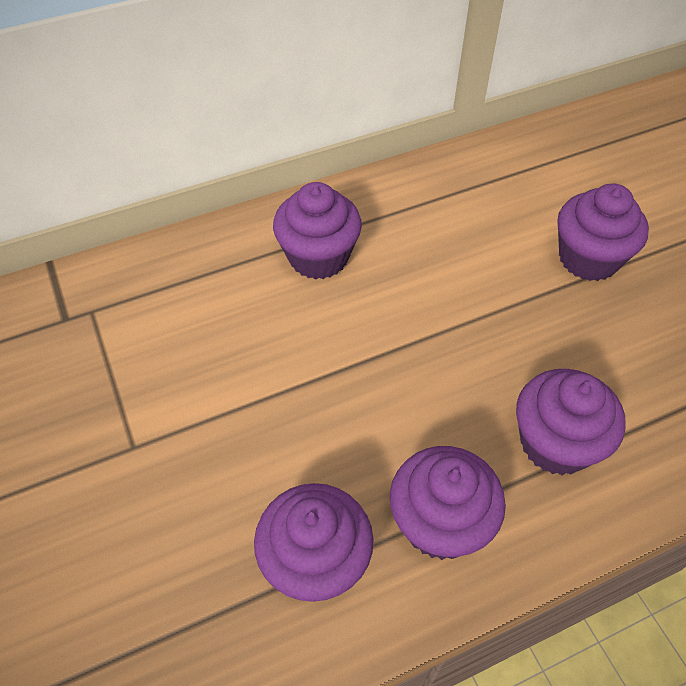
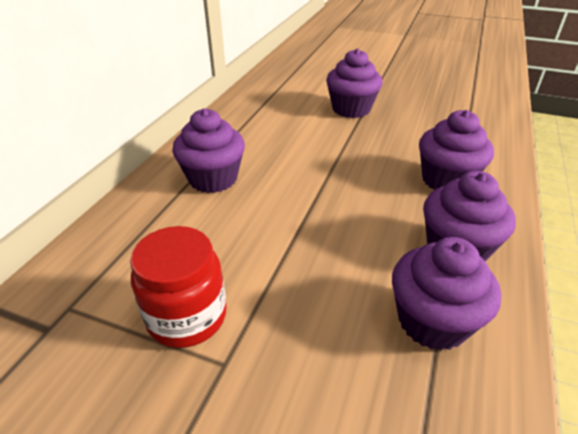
camera: 45 degrees left, 15 degrees down
none -> red jar [130,226,227,348]

